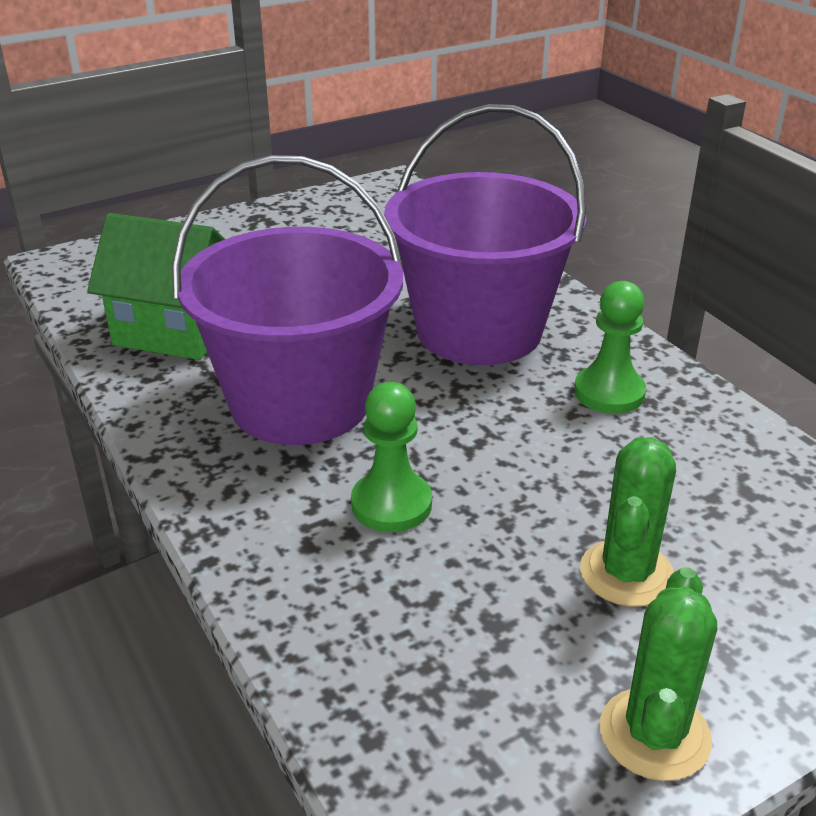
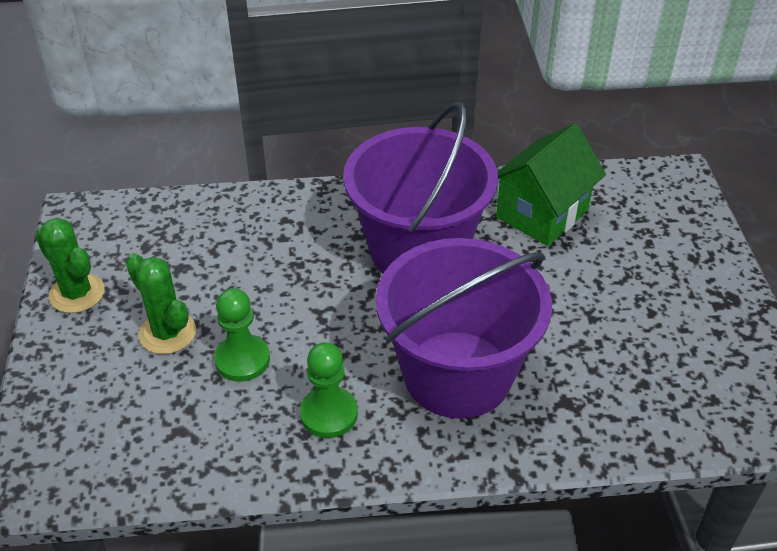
camera: 115 degrees right, 10 degrees up
green pawn [351,382,432,532] -> green pawn moved to [214,288,270,382]

